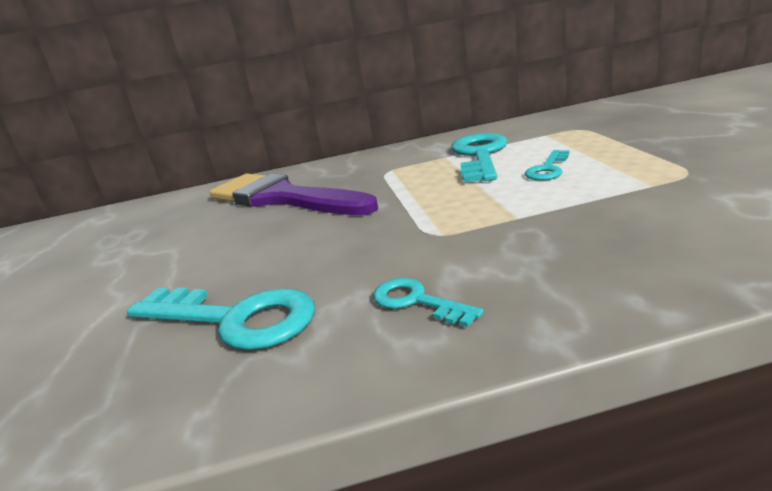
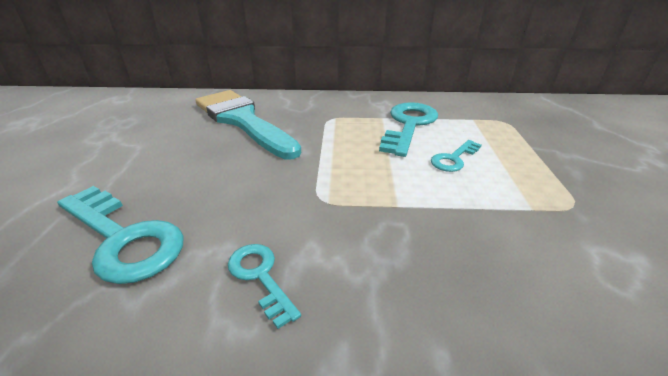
camera: 10 degrees right, 10 degrees up
purple brush [210,173,378,215] -> turquoise brush [195,90,301,159]

